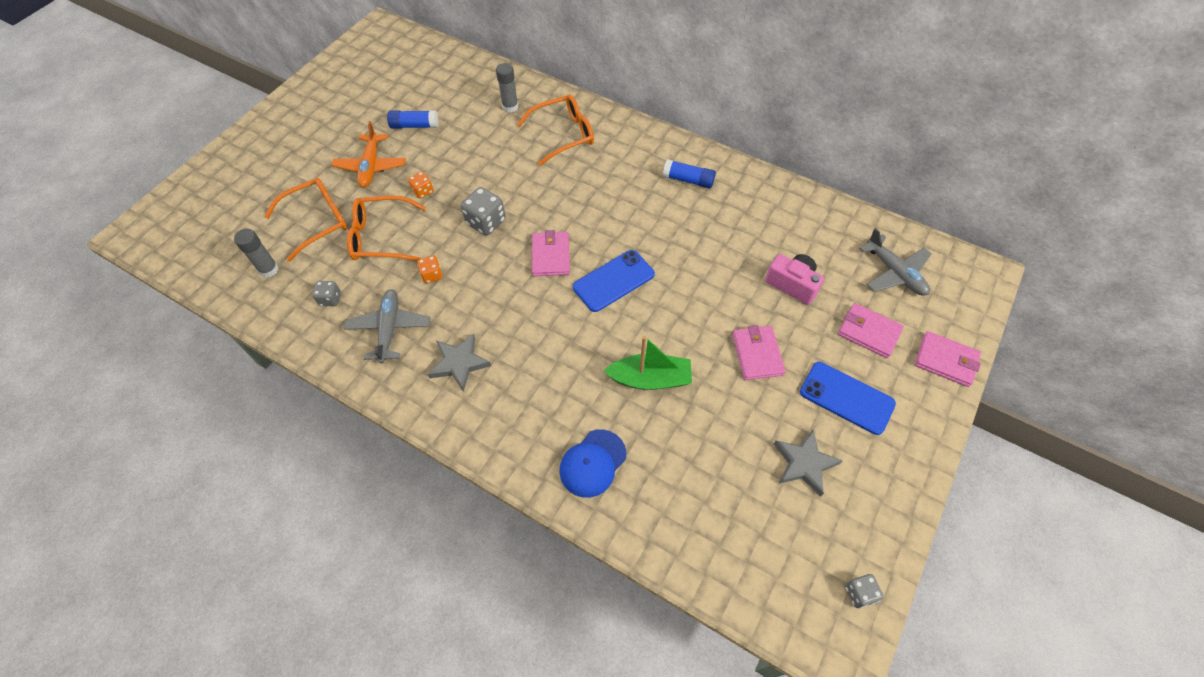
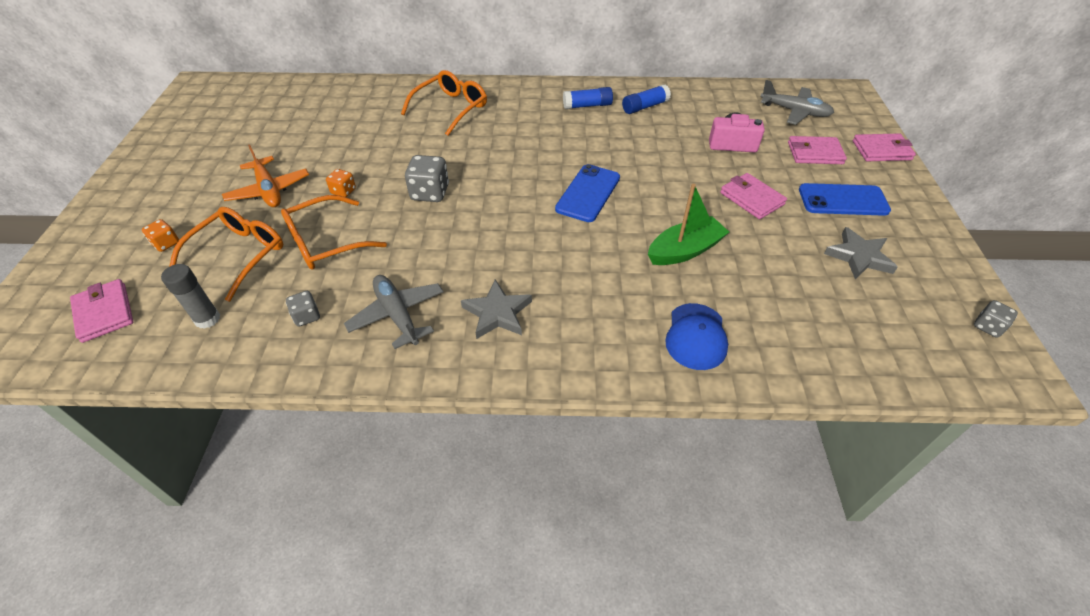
camera: 30 degrees left, 10 degrees down
blue glue stick [387,110,438,129] -> blue glue stick moved to [622,84,671,114]
orange dice [417,256,442,283] -> orange dice moved to [142,219,179,252]
grey glue stick [496,63,518,112] -> none
pink wallet [532,230,570,277] -> pink wallet moved to [70,279,133,343]

